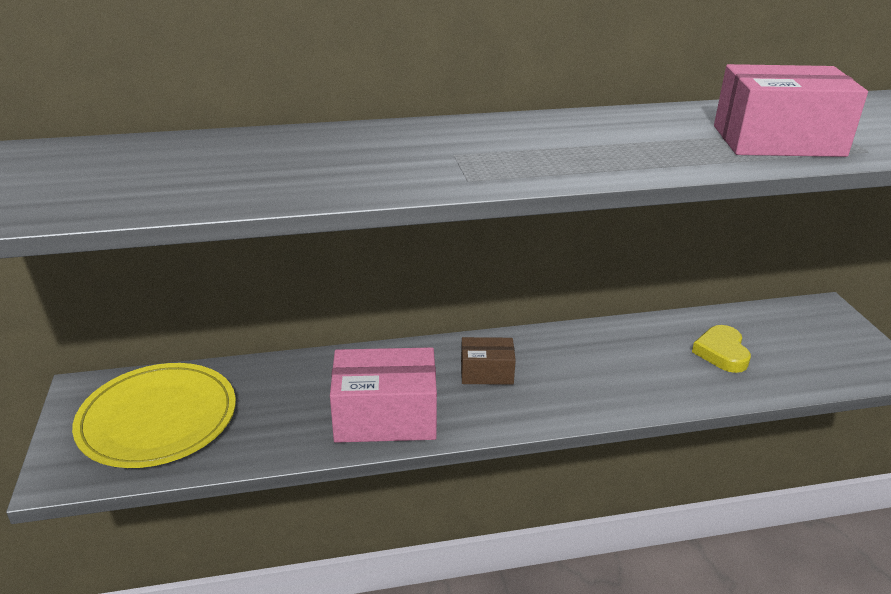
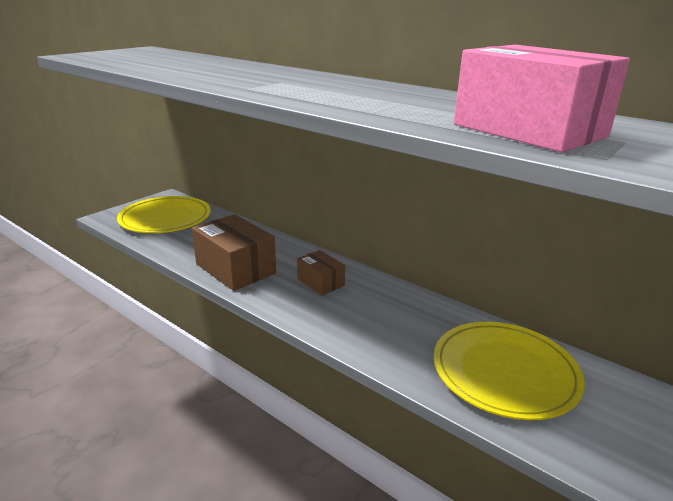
camera: 50 degrees right, 5 degrees down
pink box [330,347,437,443] -> brown box [192,214,276,291]
yellow heart [692,325,751,373] -> yellow plate [434,322,585,420]

